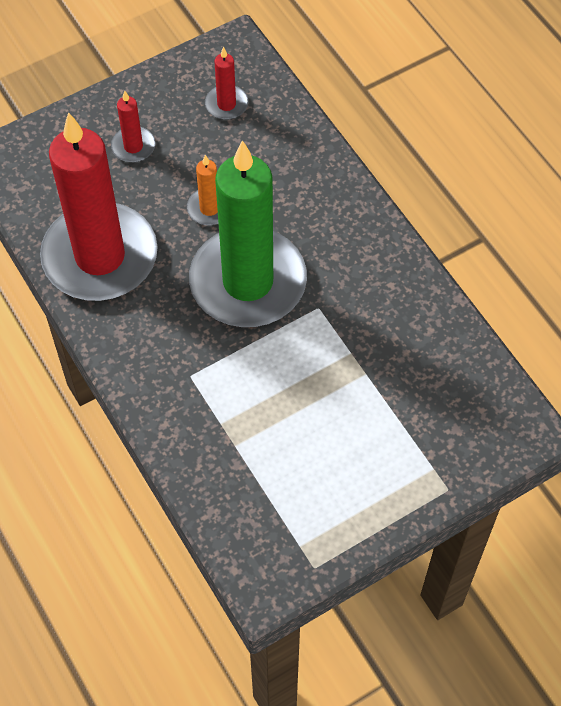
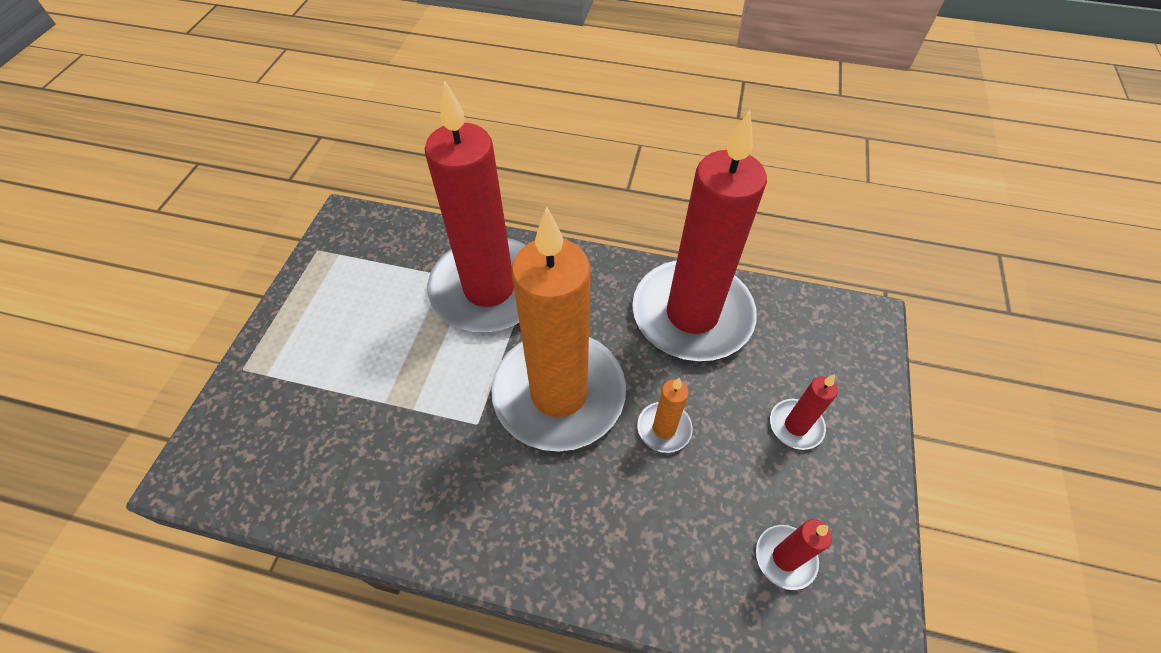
camera: 135 degrees right, 5 degrees down
green candle [189,140,307,327] -> orange candle [491,207,626,452]
none -> red candle [425,80,526,332]

